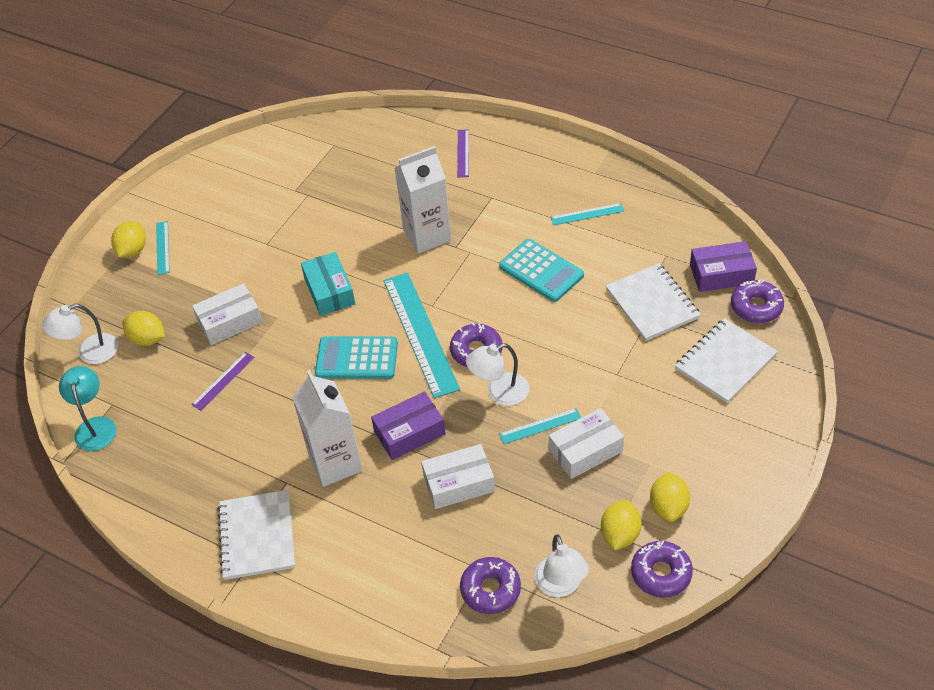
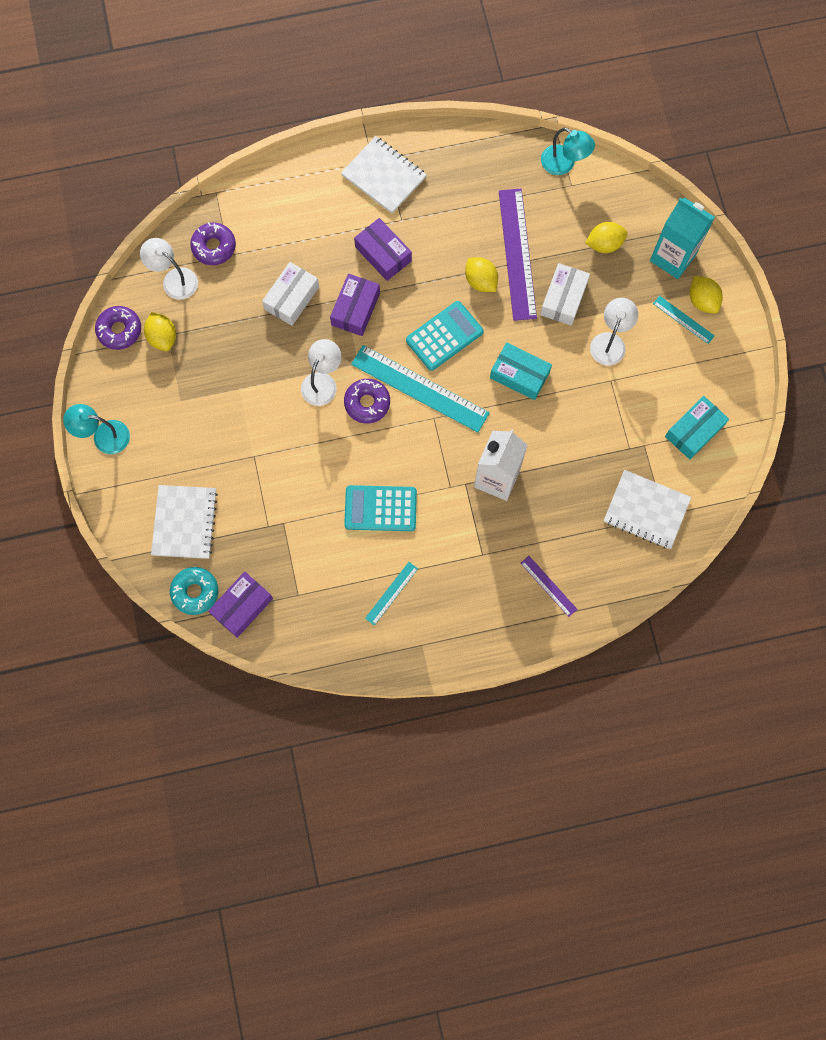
camera: 135 degrees right, 25 degrees up
white lamp [42,304,118,364] -> white lamp moved to [590,298,638,365]
purple ruler [191,352,255,411] -> purple ruler [499,189,537,321], size x2.10
white carton [292,370,362,487] -> purple box [354,218,412,281]
turquoise ruler [499,408,581,444] -> none
white box [549,408,624,479] -> none
white notebook [606,263,701,341] -> white notebook moved to [604,470,691,549]
yellow lemon [650,472,690,522] -> yellow lemon moved to [465,257,498,292]
purple donut [731,280,784,323] -> turquoise donut [170,567,218,615]
none -> turquoise lamp [63,404,130,454]
none -> turquoise carton [650,198,715,279]
none -> turquoise box [665,396,729,460]

